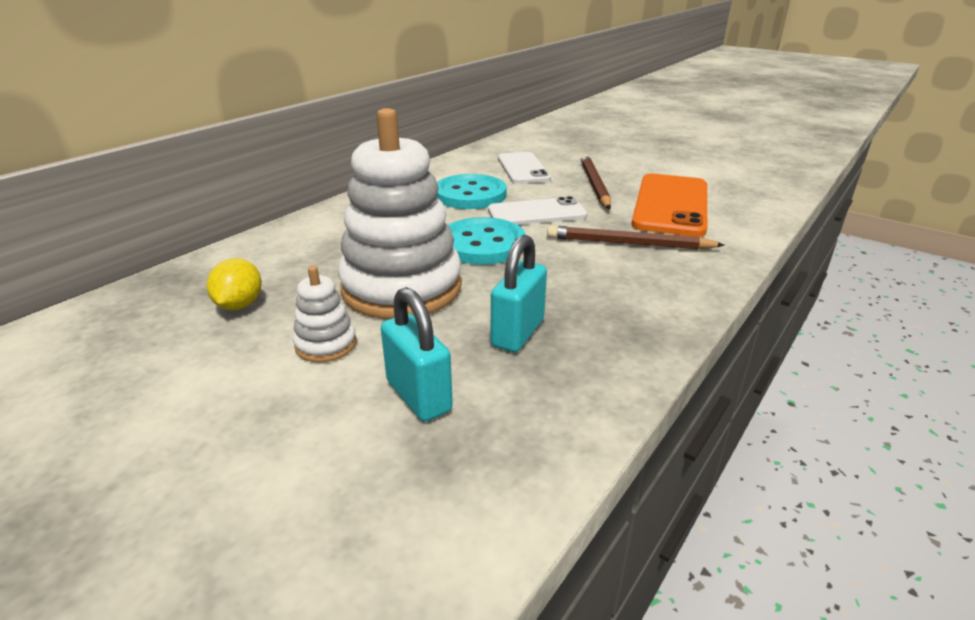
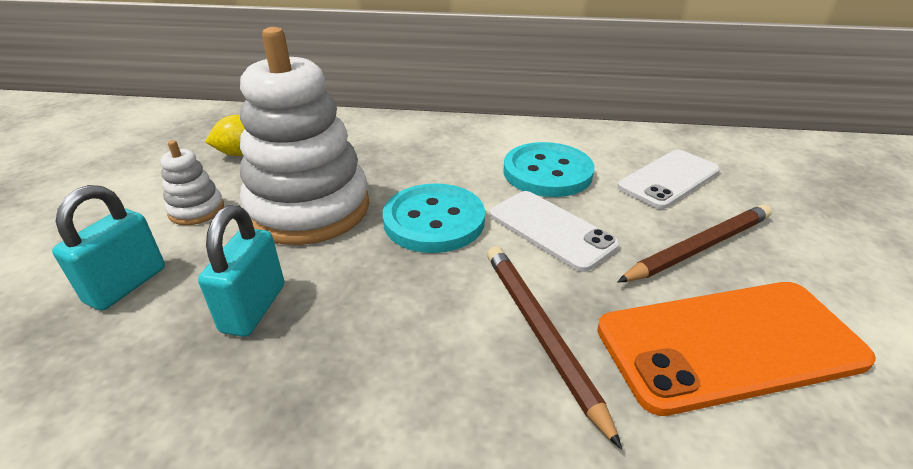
camera: 60 degrees right, 5 degrees up
turquoise padlock [491,235,547,352] -> turquoise padlock turned 75 degrees counterclockwise [198,205,284,337]

